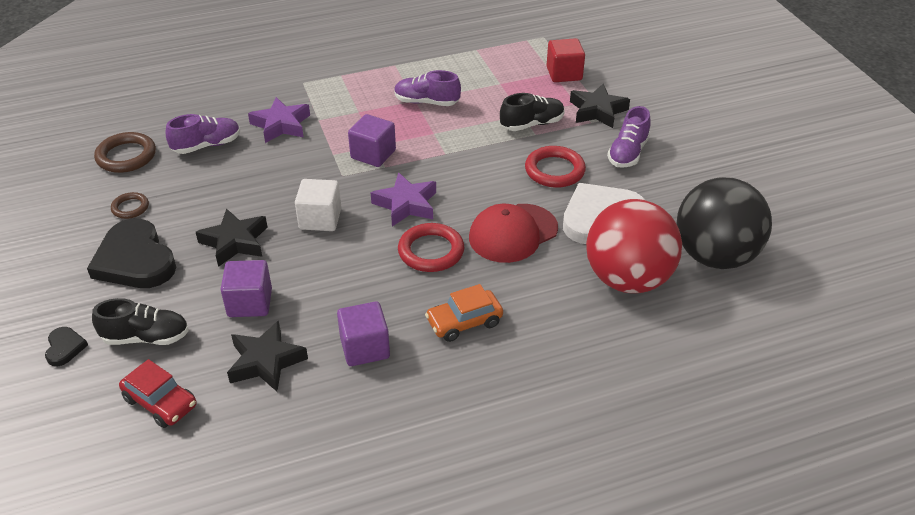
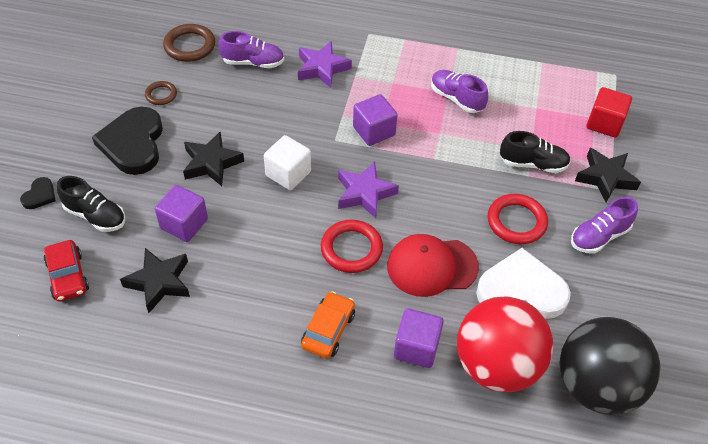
camera: 30 degrees right, 10 degrees up
purple cube [337,301,390,366] -> purple cube moved to [394,308,444,368]
orange car [425,284,503,342] -> orange car turned 105 degrees clockwise [301,291,355,358]

